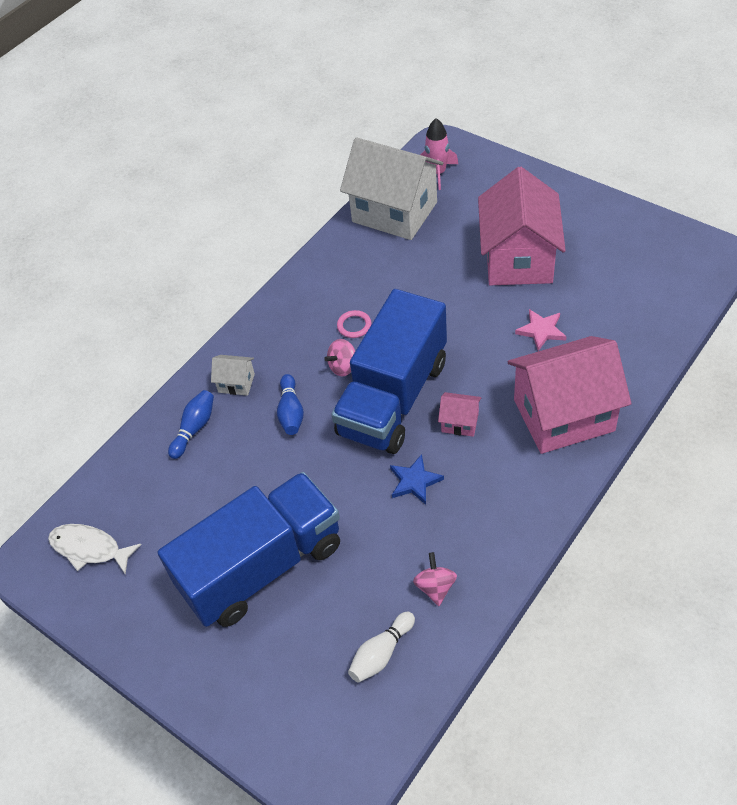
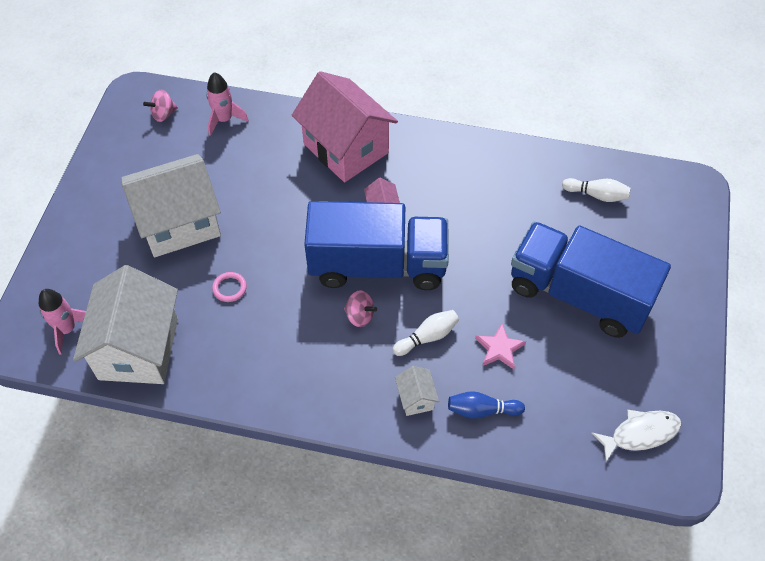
camera: 120 degrees left, 5 degrees up
white fish [48,524,142,575] -> white fish turned 105 degrees counterclockwise [591,410,682,462]
blue bowling pin [277,374,304,435] -> white bowling pin [393,310,459,356]
pink ring [337,310,371,338] -> pink ring moved to [212,272,247,302]
blue star [390,454,444,505] -> none
pink spinning top [413,552,457,606] -> pink spinning top moved to [143,89,178,122]
pink house [478,167,566,285] -> white house [121,154,221,257]
pink star [515,309,567,351] -> pink star moved to [475,324,526,369]
none -> pink rocket [206,72,249,136]

